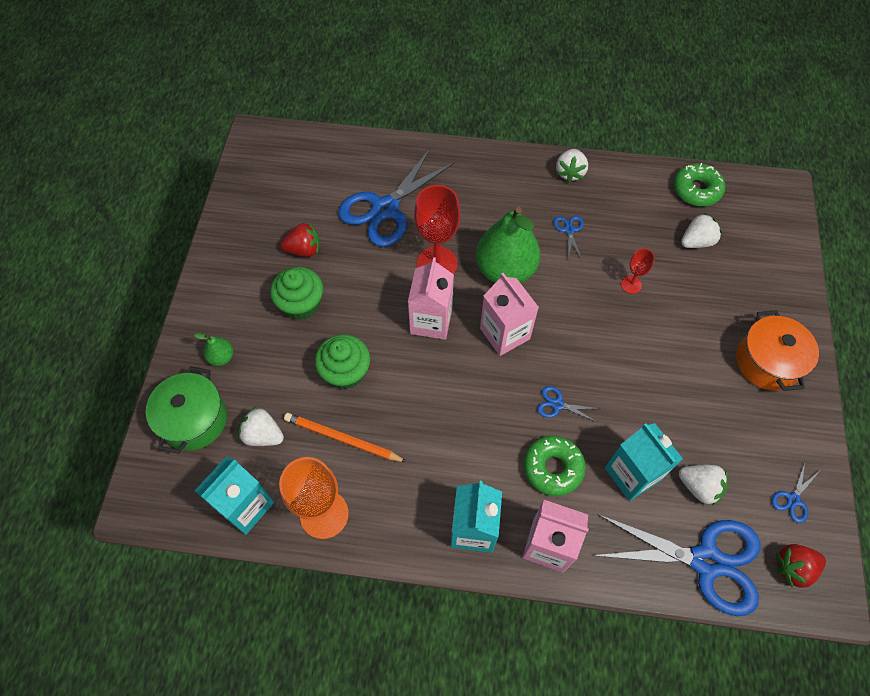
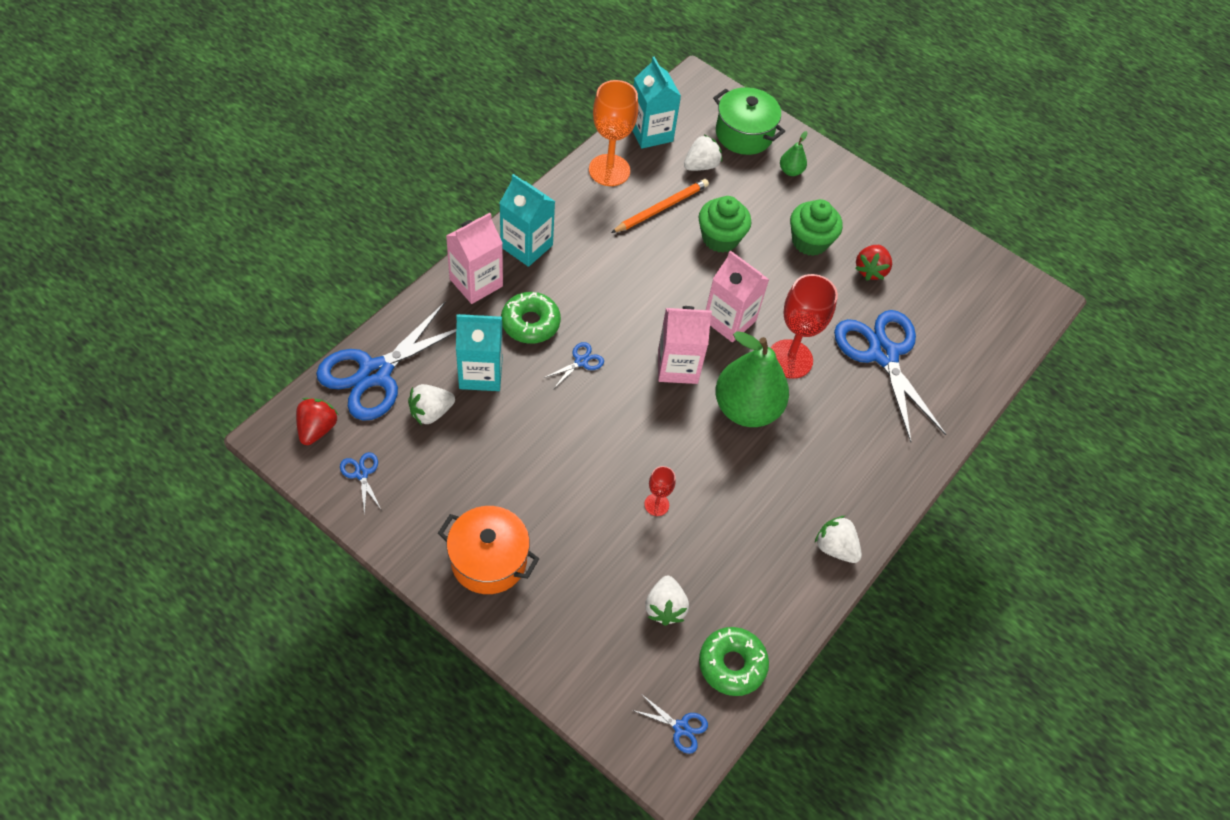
camera: 115 degrees right, 5 degrees down
blue scissors [554,216,584,260] -> blue scissors moved to [632,694,708,754]

